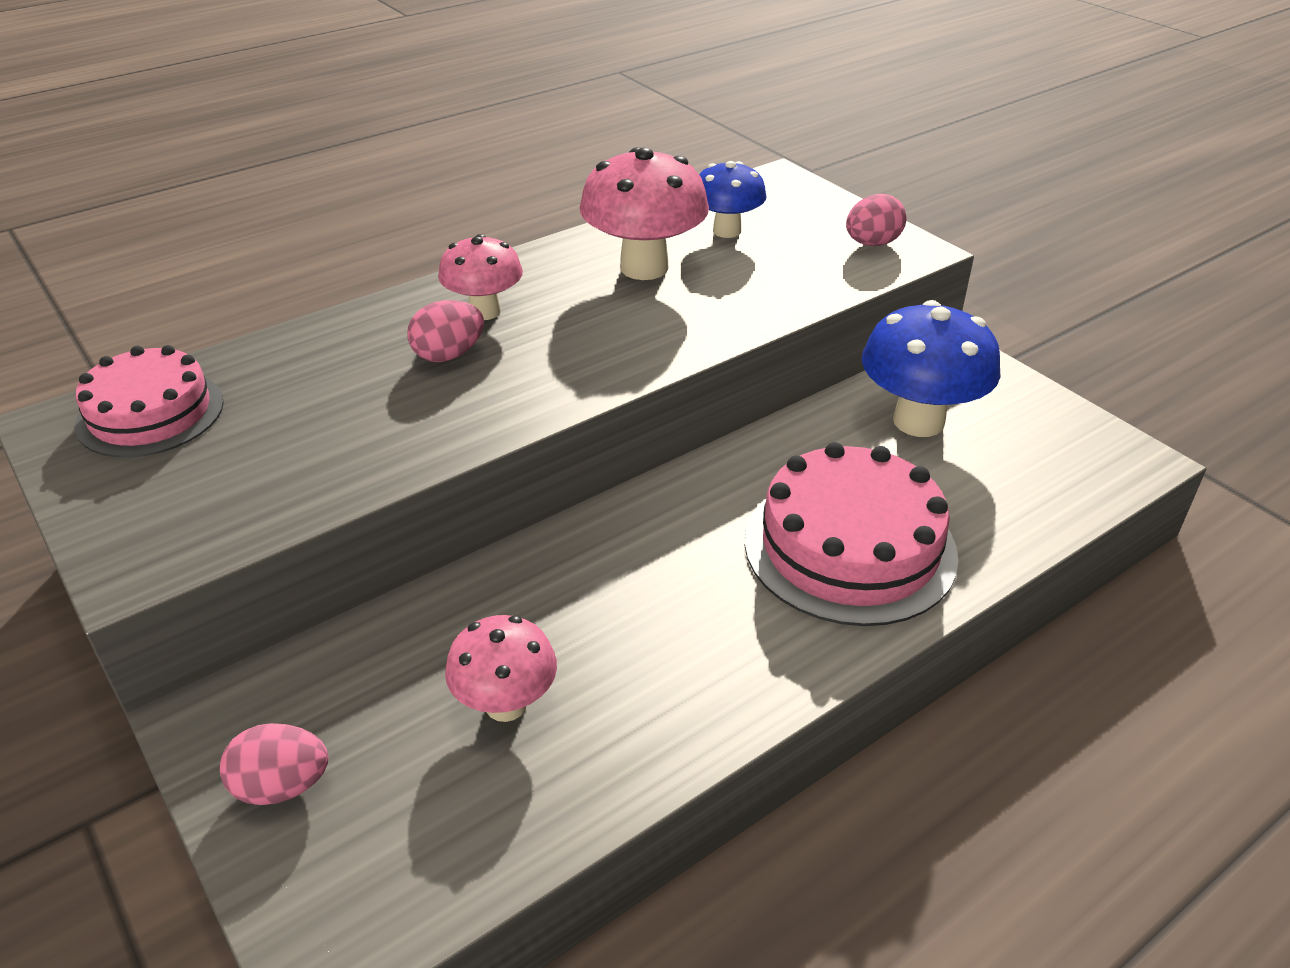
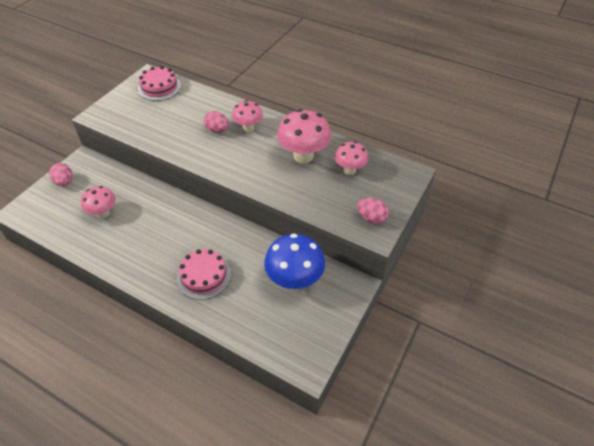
camera: 65 degrees right, 10 degrees up
blue mushroom [699,161,767,238] -> pink mushroom [334,141,368,175]
pink cake [745,442,959,626] -> pink cake [177,249,231,300], size x0.66

